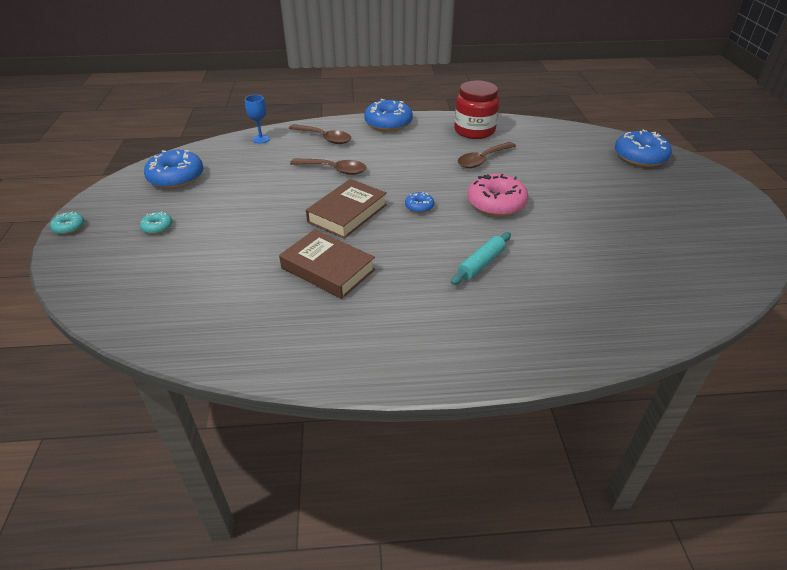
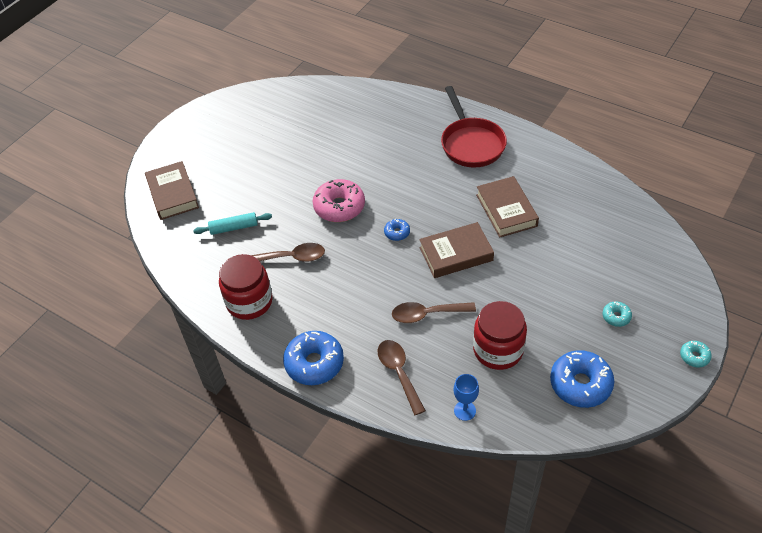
camera: 140 degrees left, 10 degrees up
brown spoon [290,158,366,175] -> brown spoon turned 60 degrees counterclockwise [392,302,476,323]
turquoise rolling pin [451,232,511,285] -> turquoise rolling pin moved to [193,212,272,235]
blue donut [615,130,672,167] -> brown book [145,161,199,220]
none -> red pan [441,86,507,168]
none -> red jar [473,301,527,370]

